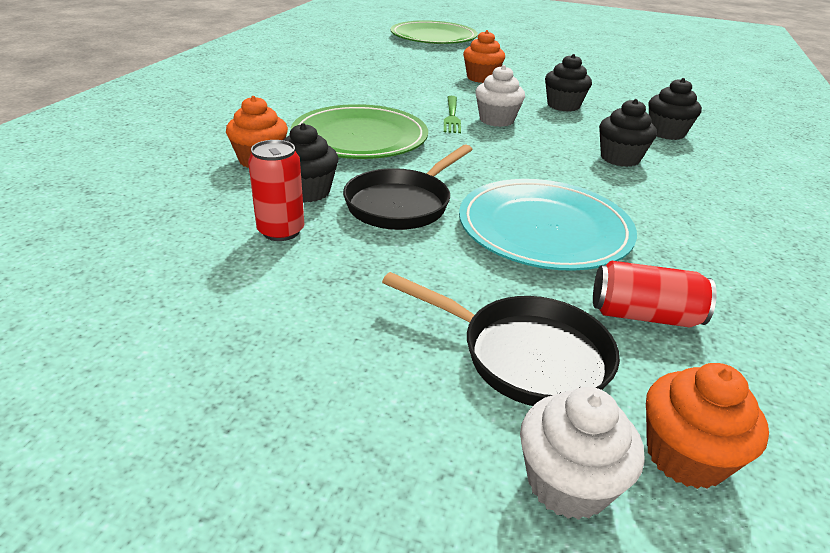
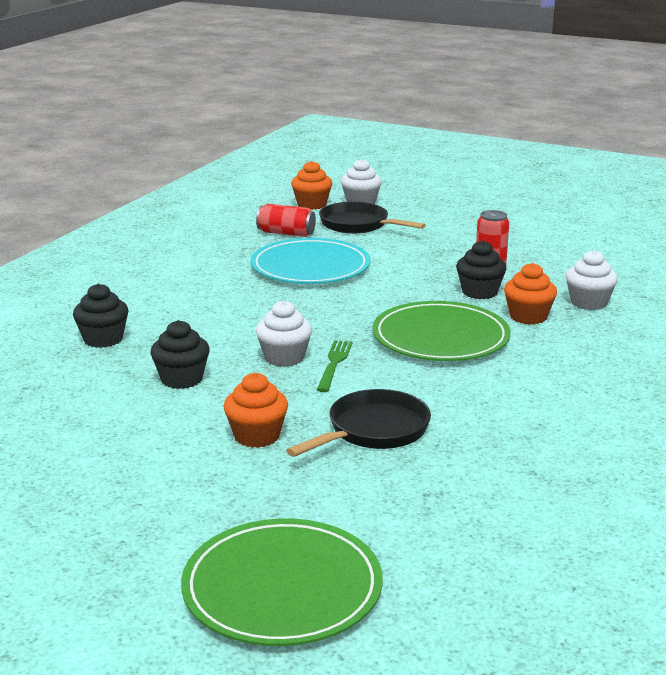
camera: 170 degrees left, 10 degrees down
black pan [343,145,473,230] -> black pan moved to [286,389,431,457]
black cupcake [599,99,657,167] -> none
none -> white cupcake [566,250,618,310]

